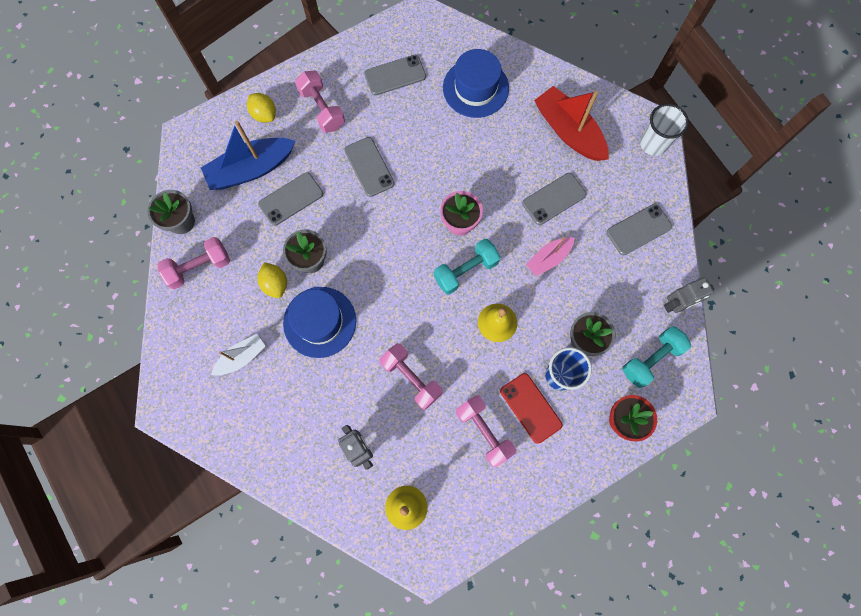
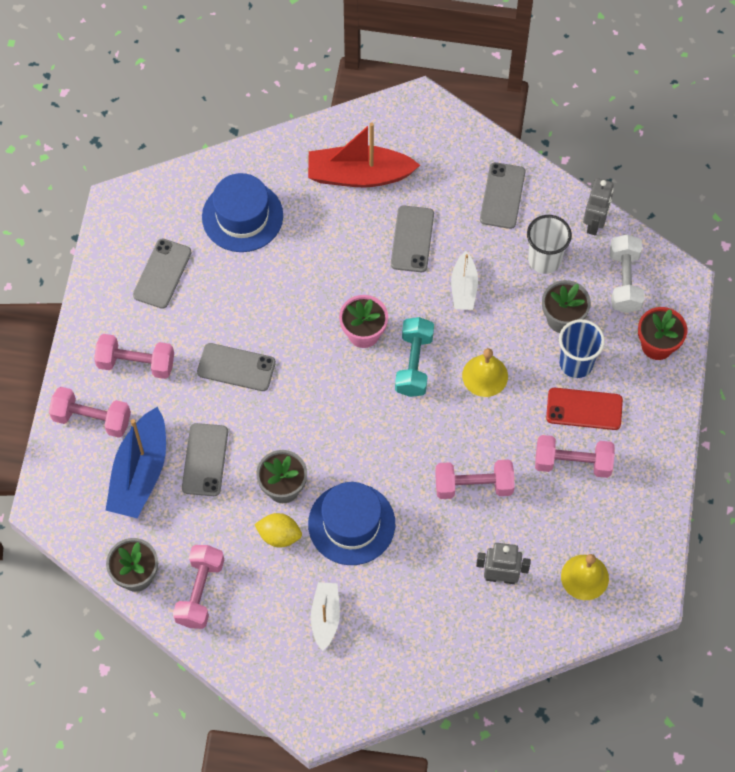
camera: 50 degrees left, 10 degrees down
yellow lemon [247,93,276,123] -> pink dumbbell [49,387,131,438]
pink boat [526,237,575,276] -> white boat [451,251,478,310]
turquoise dumbbell [622,326,691,388] -> white dumbbell [610,234,644,313]
white cup [640,104,689,156] -> white cup moved to [527,215,572,274]

